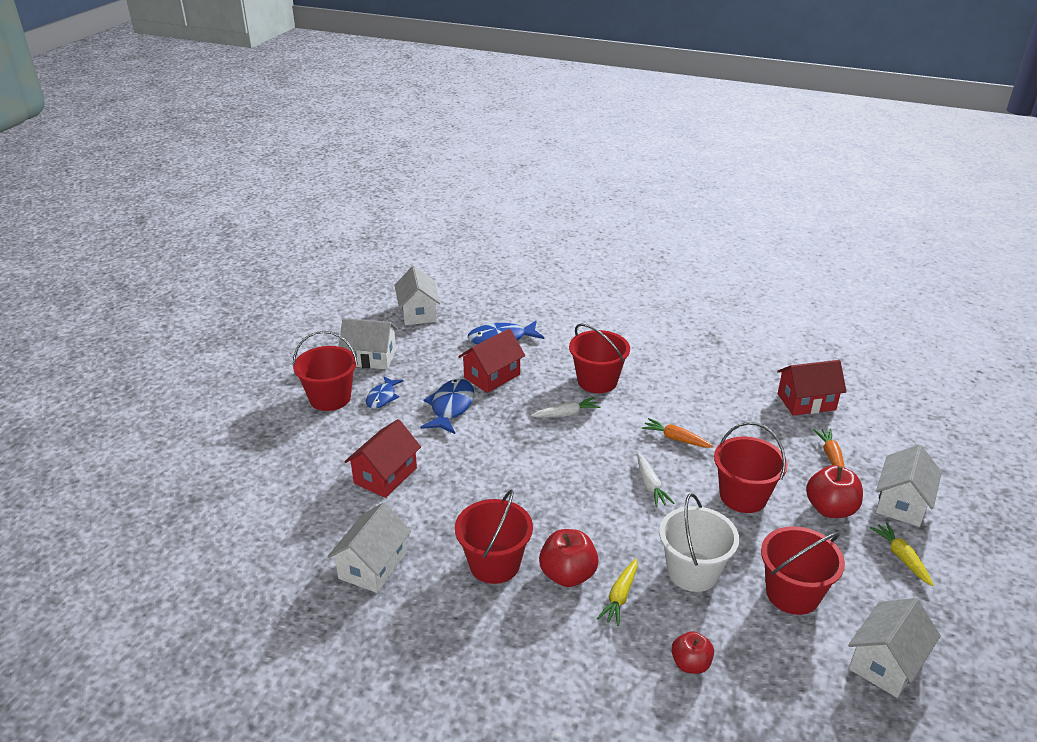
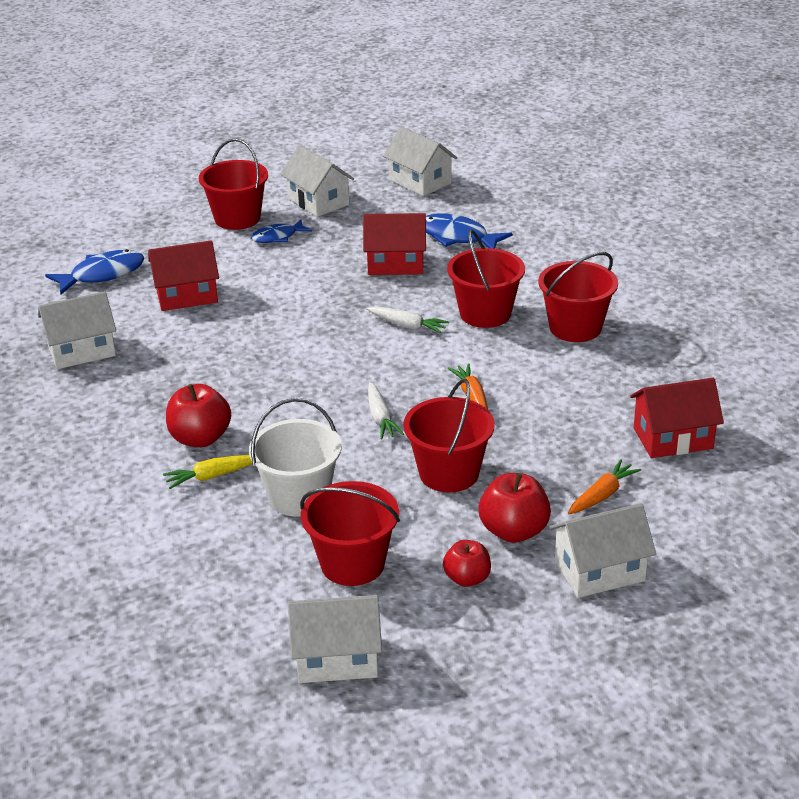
camera: 45 degrees right, 0 degrees up
white house [395,266,440,325] -> white house turned 75 degrees counterclockwise [383,126,457,196]
blue fish [421,379,474,434] -> blue fish moved to [45,249,144,295]
red bucket [455,490,533,584] -> red bucket moved to [538,252,618,342]
white carrot [637,453,674,507] -> white carrot turned 45 degrees counterclockwise [368,382,404,439]
red apple [671,631,714,674] -> red apple moved to [443,540,491,587]
red house [777,360,847,416] -> red house turned 45 degrees counterclockwise [630,378,724,458]
yellow carrot [870,522,933,586] -> none

